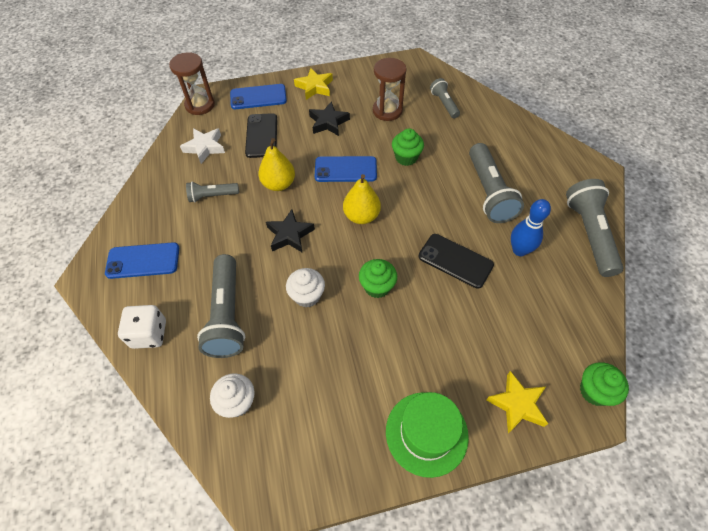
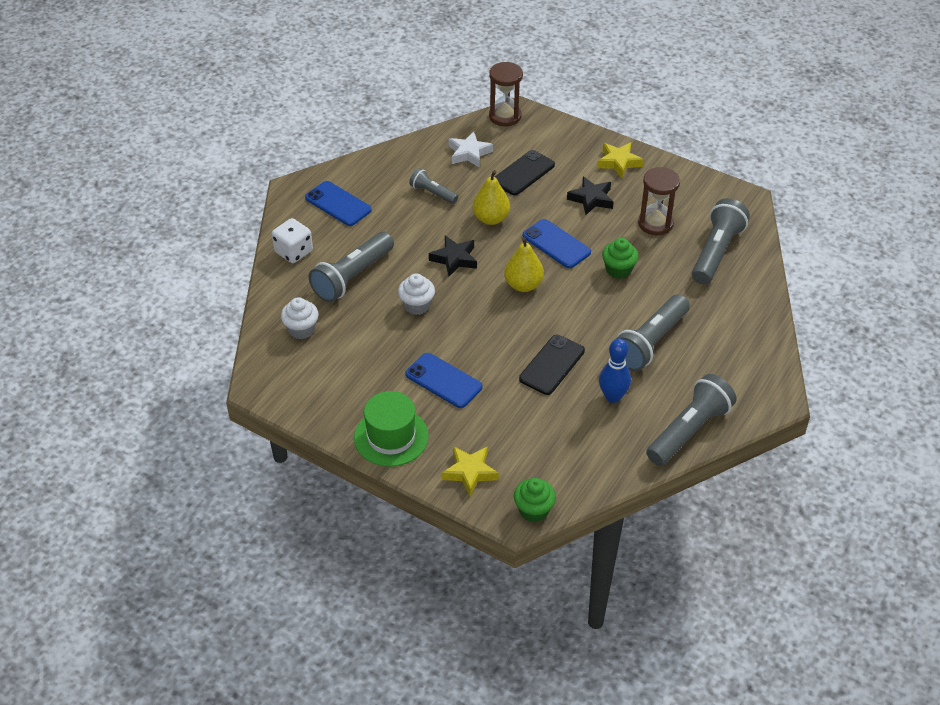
camera: 45 degrees right, 10 degrees down
blue phone [230,84,287,109] -> blue phone moved to [405,353,482,408]
green cupcake [359,259,397,298] -> none
black phone [418,234,494,289] -> black phone turned 45 degrees clockwise [519,335,585,395]
grey flashlight [430,78,460,118] -> grey flashlight [692,198,750,285], size x1.81

